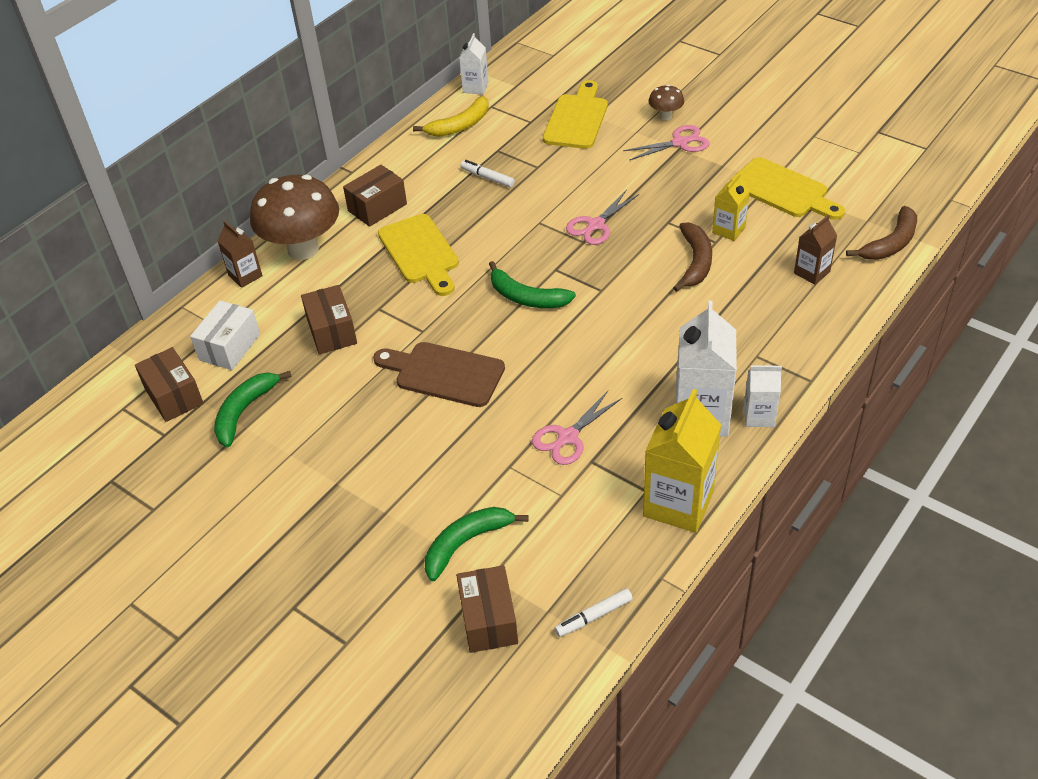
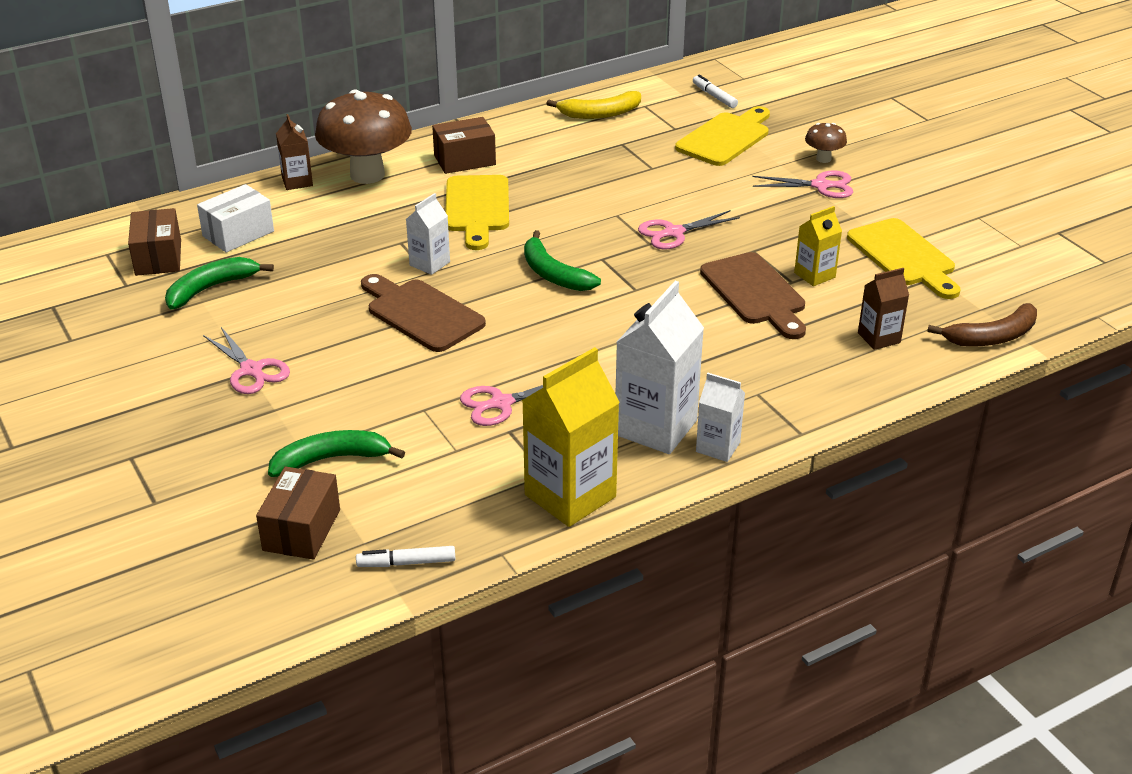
camera: 20 degrees right, 10 degrees down
brown box [301,285,357,354] -> none
white carton [459,33,489,95] -> white carton moved to [406,193,450,275]
white marker [460,160,515,187] -> white marker moved to [693,75,738,108]
brown banana [673,222,712,292] -> brown cutting board [700,252,806,339]
none -> pink scissors [203,327,290,394]

